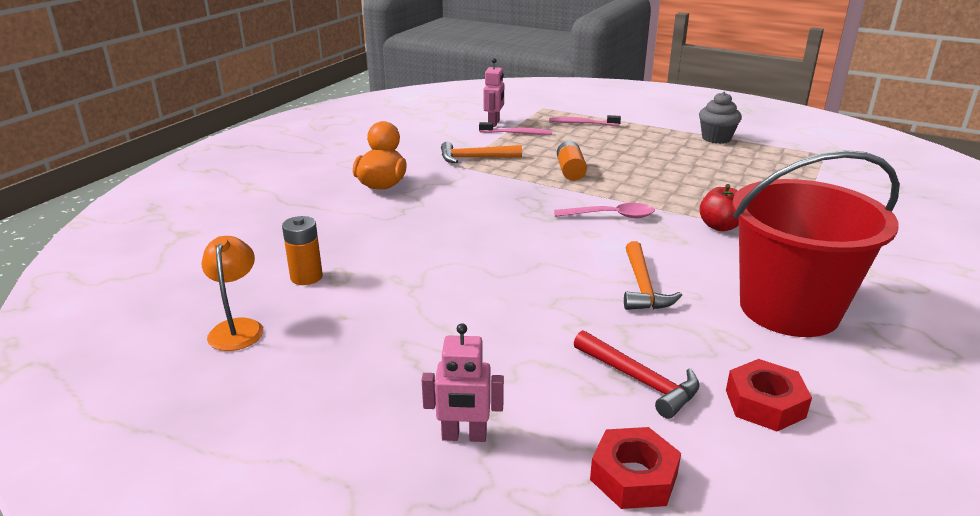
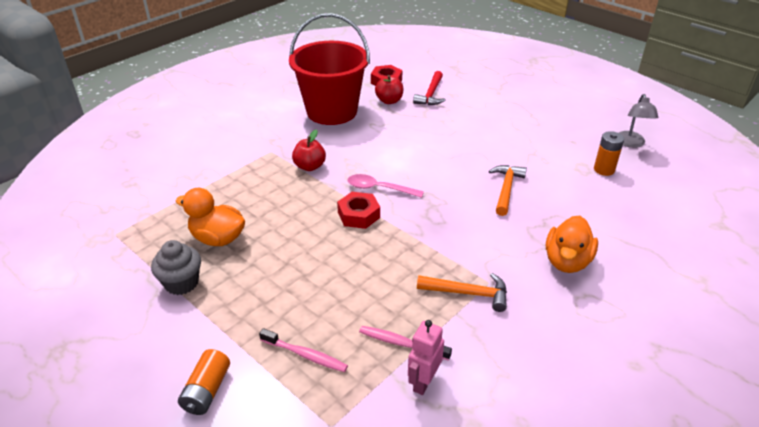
camera: 165 degrees left, 10 degrees up
orange lamp [202,236,263,351] -> grey lamp [619,94,658,148]
pink robot [422,323,504,442] -> none
orange battery [557,141,587,181] -> orange battery moved to [178,349,230,415]
red hammer [574,330,700,419] -> red hammer turned 135 degrees counterclockwise [413,71,445,105]
red nut [590,427,681,509] -> red nut moved to [337,192,380,229]
orange hammer [624,241,682,310] -> orange hammer moved to [489,165,527,216]
none -> orange duck [176,188,245,246]
none -> red apple [375,75,404,104]

